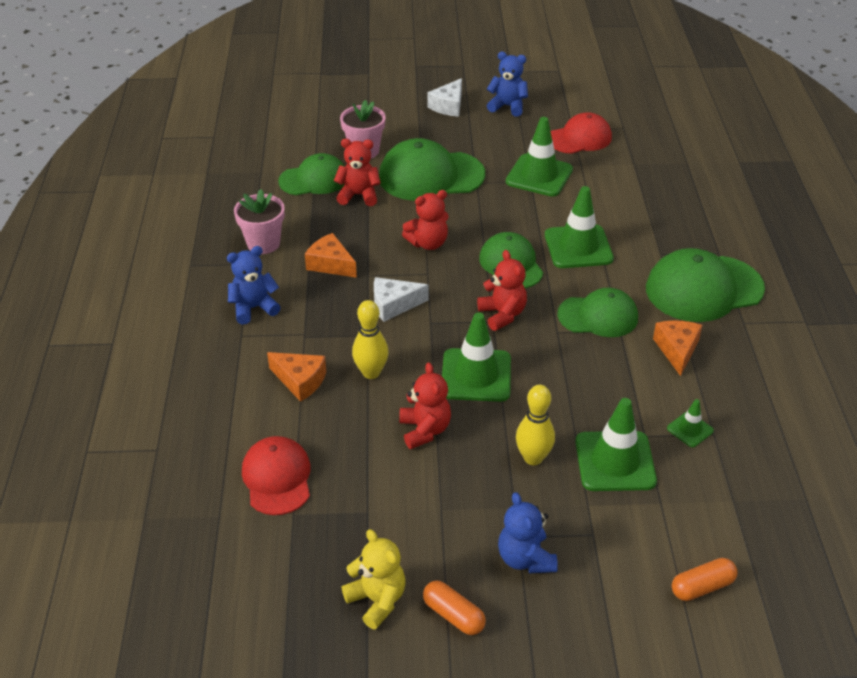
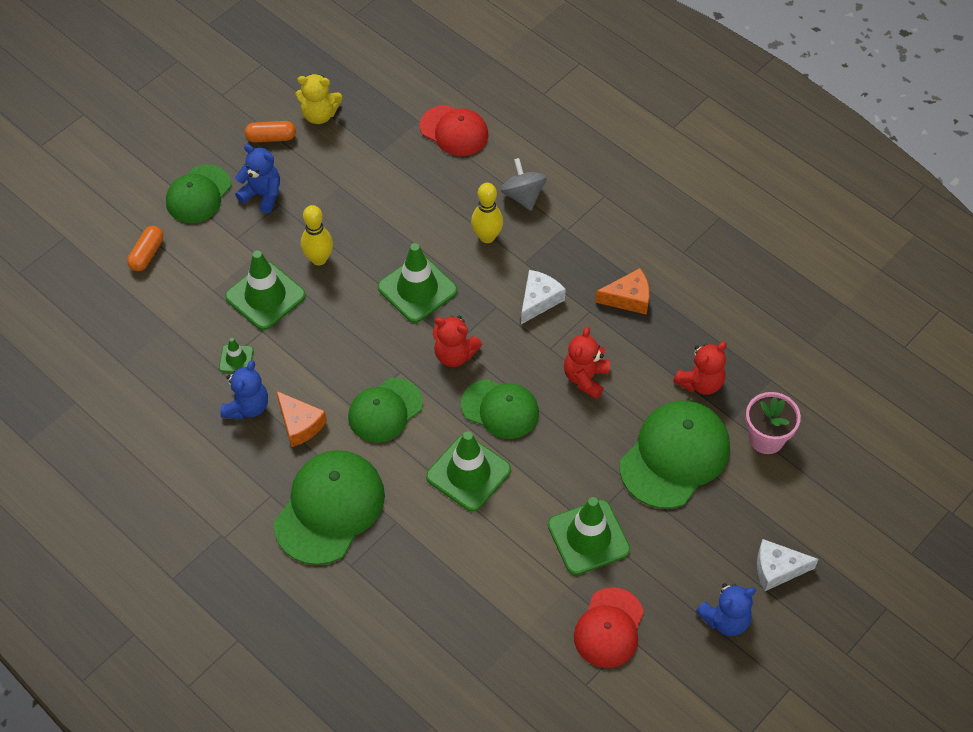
camera: 135 degrees right, 15 degrees up
blue teddy bear [227,246,281,324] -> blue teddy bear moved to [220,360,268,420]
pink flower pot [234,189,285,254] -> none
orange cheese [267,352,326,402] -> grey spinning top [500,158,547,211]
green cap [278,153,345,195] -> green cap moved to [166,164,231,223]
red teddy bear [399,362,451,449] -> none
white cheese [427,78,462,117] -> white cheese turned 75 degrees counterclockwise [757,539,818,591]

